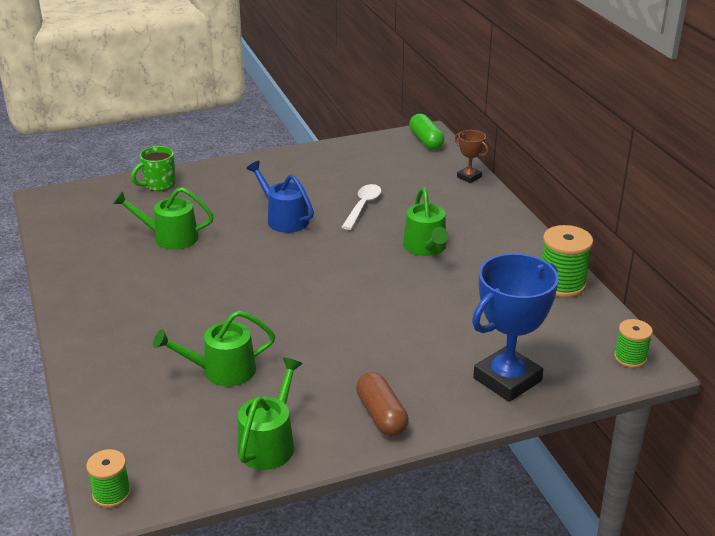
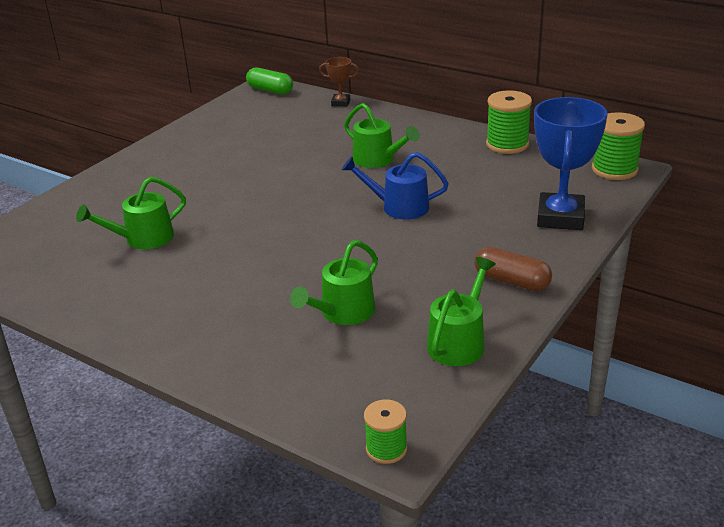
camera: 35 degrees left, 0 degrees up
green mug [131,146,176,191] -> none
green watering can [238,358,303,470] -> green watering can turned 45 degrees clockwise [427,257,496,366]
blue watering can [246,161,314,233] -> blue watering can moved to [342,152,449,219]
white spoon [342,184,381,230] -> none
green spool [614,319,653,368] -> green spool [592,112,645,180], size x1.64

